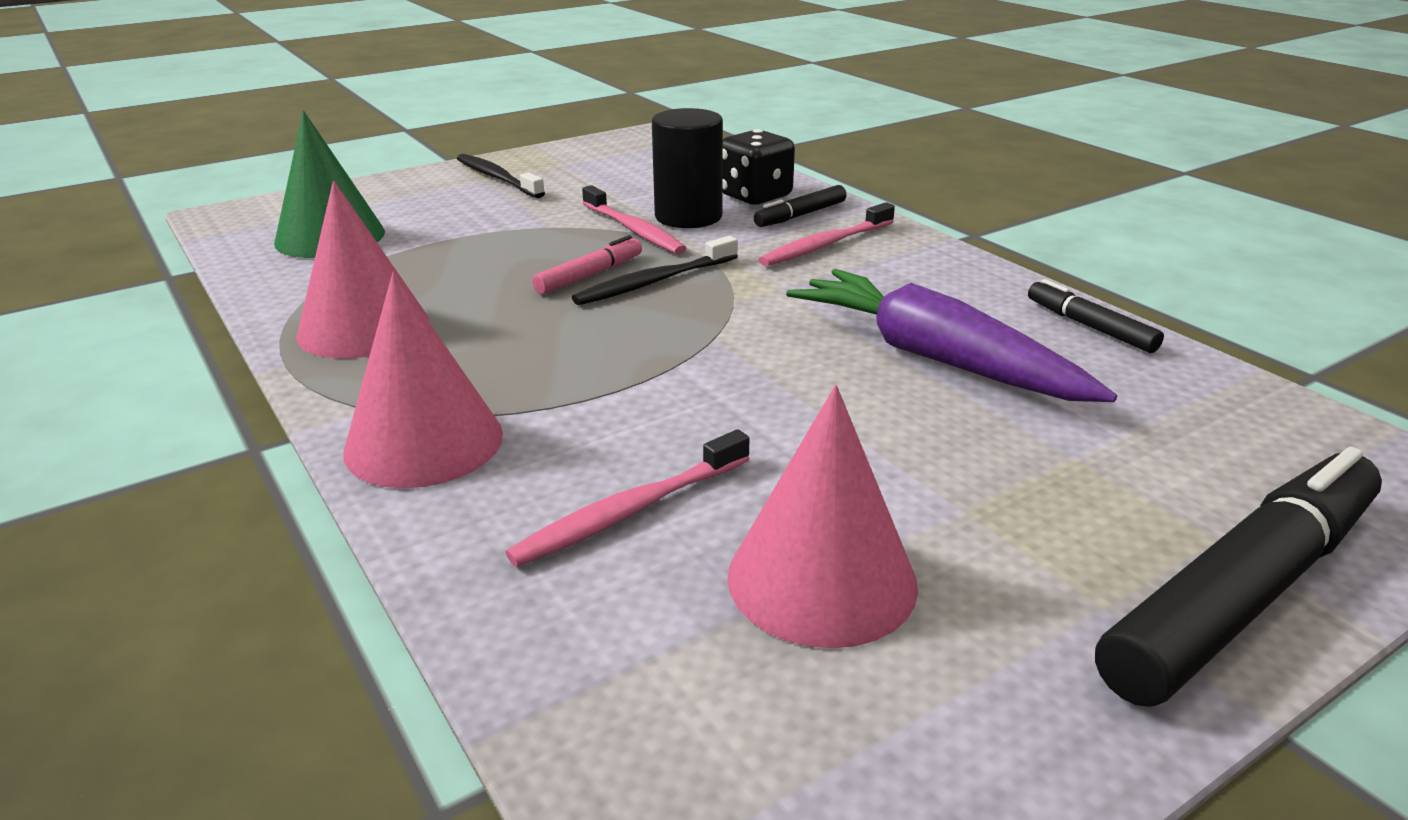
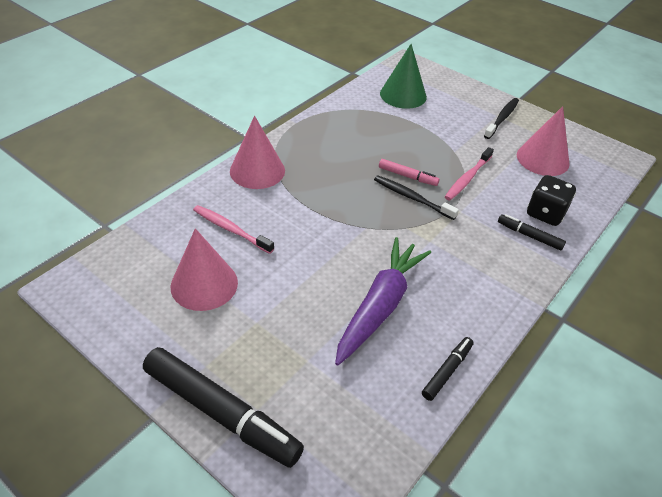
camera: 70 degrees right, 15 degrees up
pink cone [296,181,429,359] -> pink cone moved to [517,106,569,176]
black cylinder [652,108,723,228] -> none
pink toothbrush [759,202,895,266] -> none

